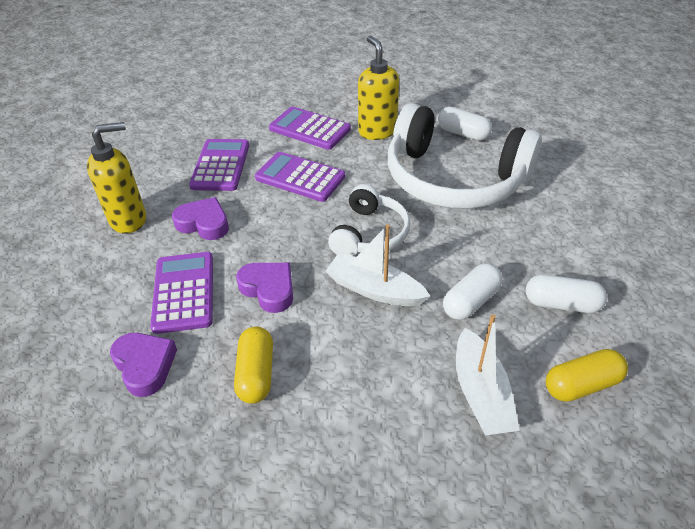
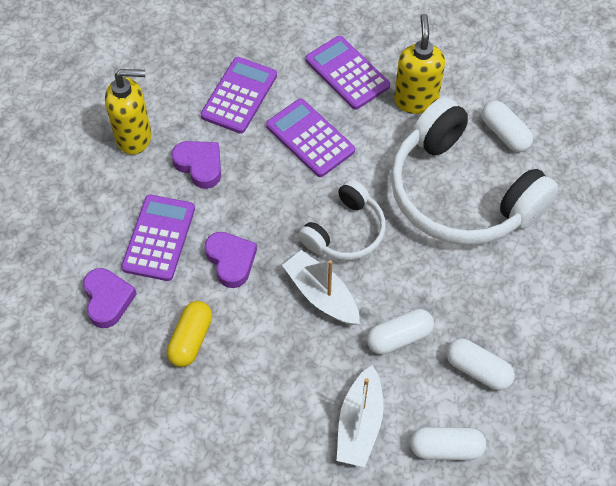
camera: 20 degrees right, 15 degrees up
yellow capsule [546,349,628,402] -> white capsule [410,427,486,460]

